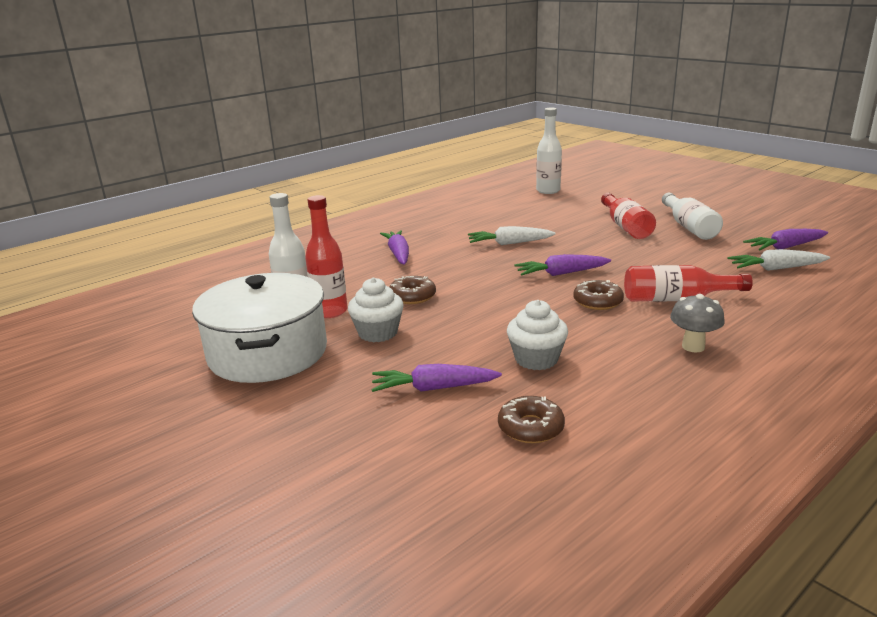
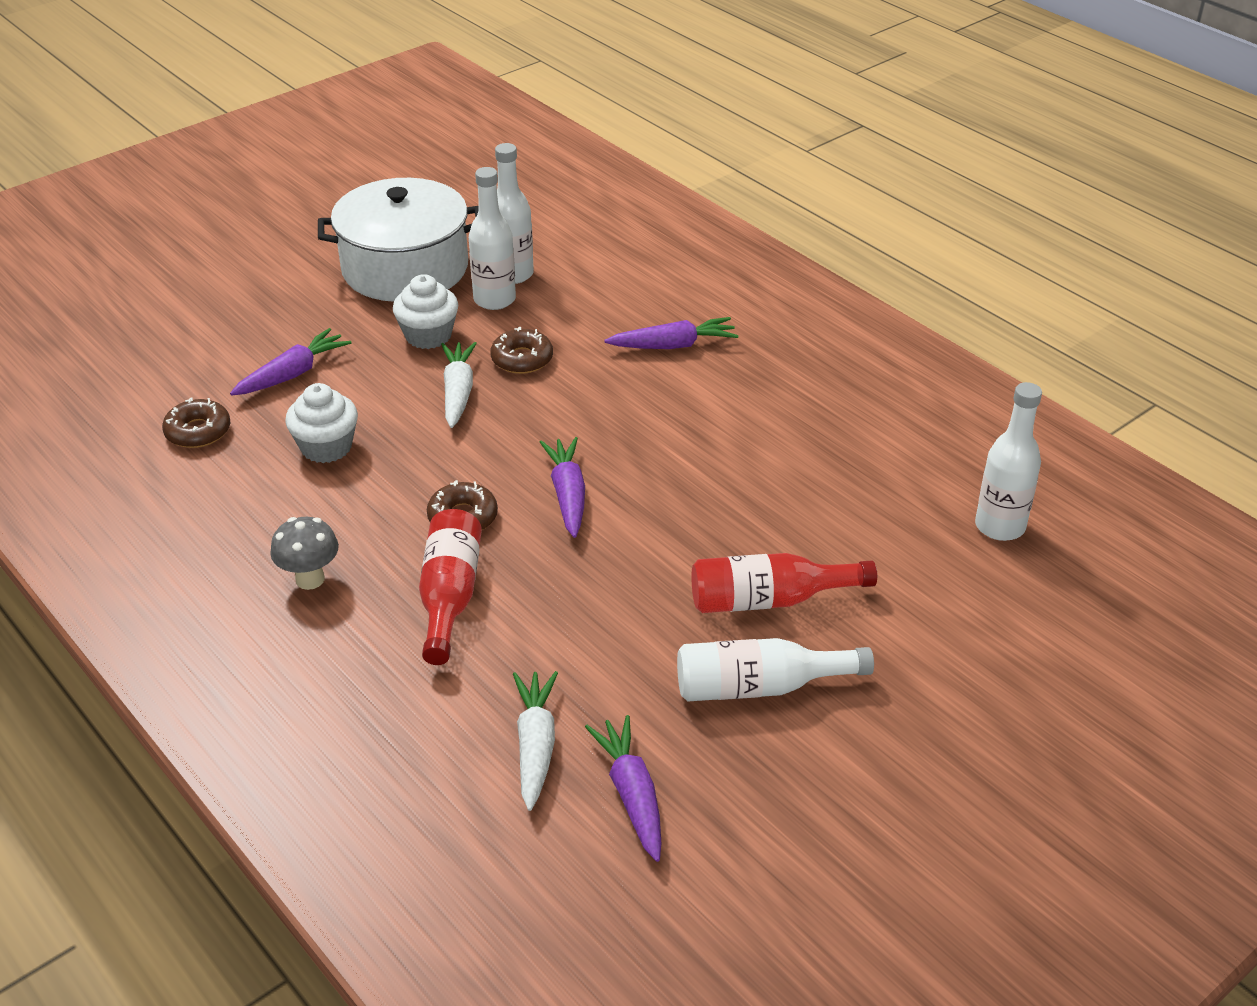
camera: 90 degrees right, 15 degrees up
red bottle [305,195,348,318] -> white bottle [469,167,516,310]
purple carrot [372,364,502,392] -> purple carrot turned 45 degrees clockwise [230,328,351,396]
white carrot [468,226,556,245] -> white carrot moved to [441,342,477,428]

